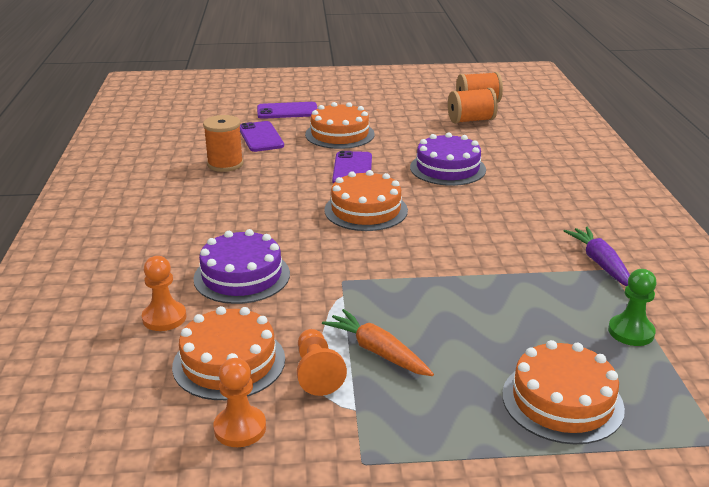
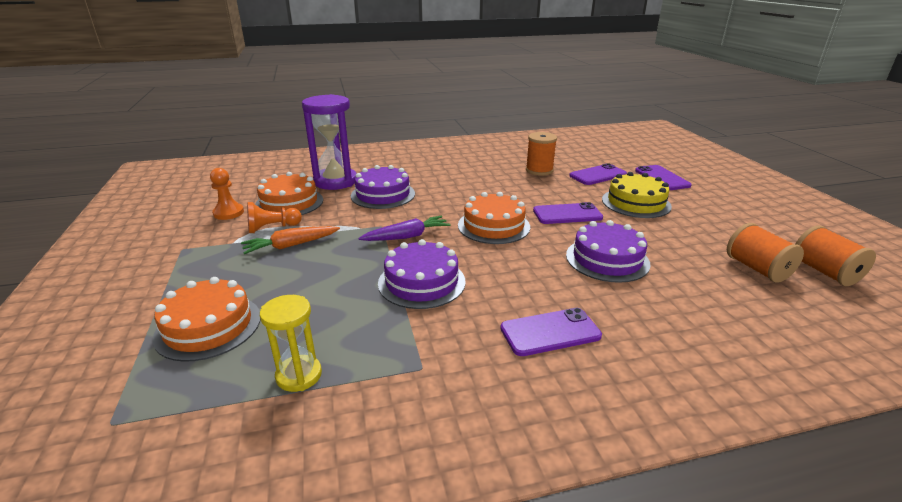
camera: 80 degrees right, 0 degrees up
orange pawn [142,256,187,331] -> purple hourglass [302,94,357,190]
orange cake [305,102,375,149] -> yellow cake [602,172,672,218]
orange carrot [322,309,434,376] -> orange carrot turned 150 degrees counterclockwise [241,226,340,254]
purple carrot [564,227,630,286] -> purple carrot moved to [358,216,451,241]
green pawn [608,269,657,346] -> yellow hourglass [260,295,322,392]
none -> purple cake [378,239,466,309]
none -> purple phone [500,308,602,356]

